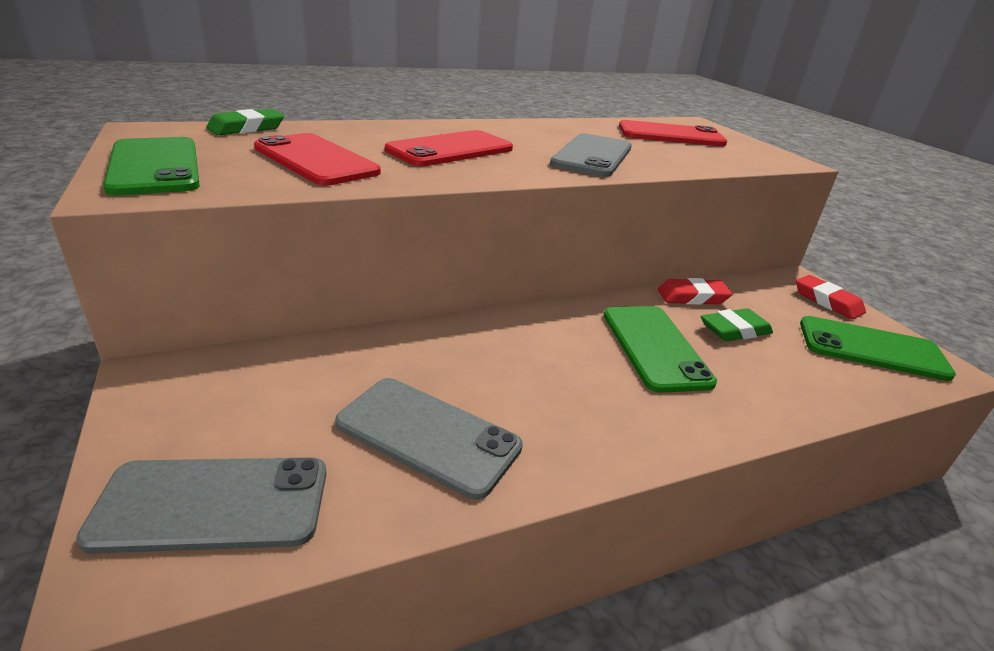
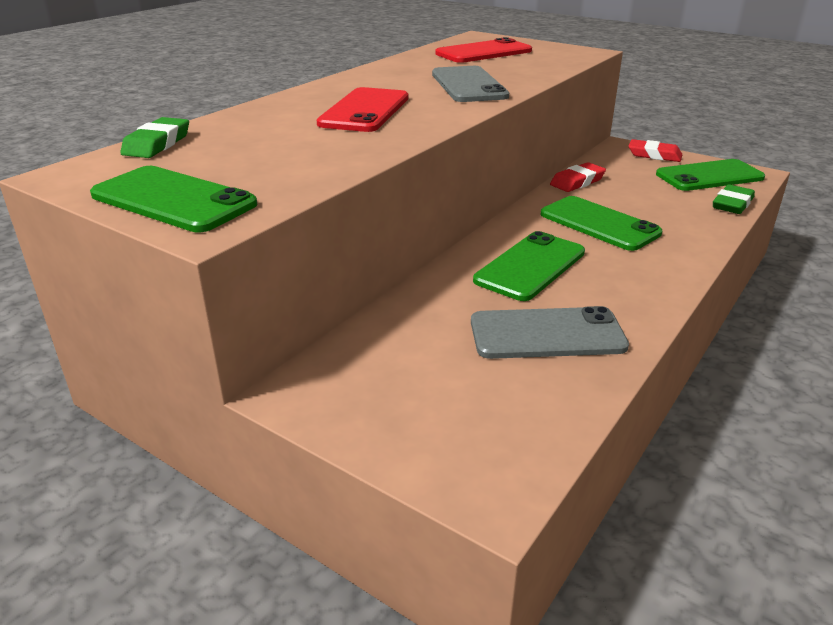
camera: 30 degrees left, 0 degrees up
grey phone [76,458,327,554] -> none
red phone [254,133,381,186] -> none
green eraser [701,308,773,342] -> green eraser moved to [713,184,755,214]
none -> green phone [473,231,585,301]

